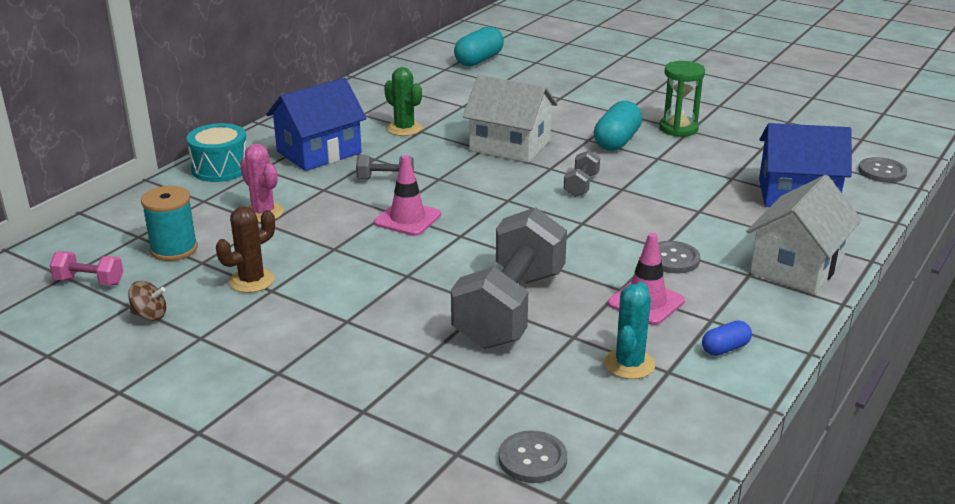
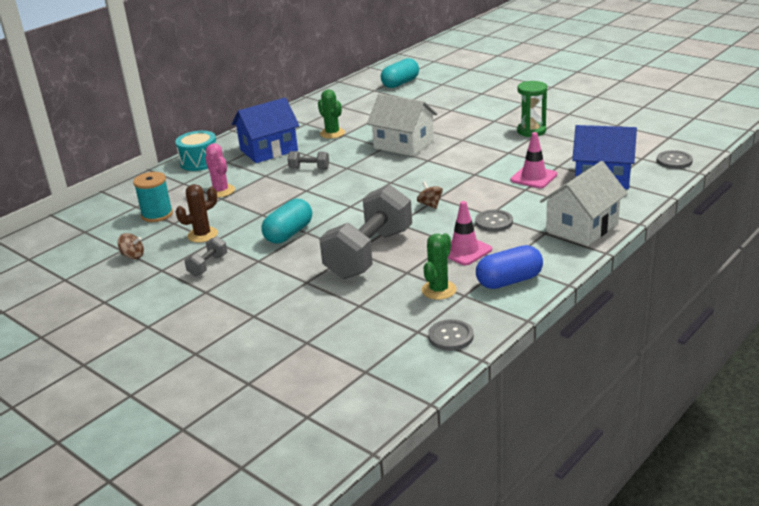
camera: 10 degrees right, 0 degrees up
pink dumbbell [49,251,123,286] -> none
pink traffic cone [374,155,441,236] -> pink traffic cone moved to [511,132,557,188]
grey button [499,431,567,483] -> grey button moved to [428,319,474,351]
grey dumbbell [564,150,600,197] -> grey dumbbell moved to [184,236,227,277]
turquoise capsule [594,101,642,151] -> turquoise capsule moved to [261,199,312,244]
turquoise cactus [604,282,655,379] -> green cactus [422,233,456,300]
blue capsule [702,320,752,356] -> blue capsule [476,245,543,289], size x1.83
none -> brown spinning top [417,181,443,209]

